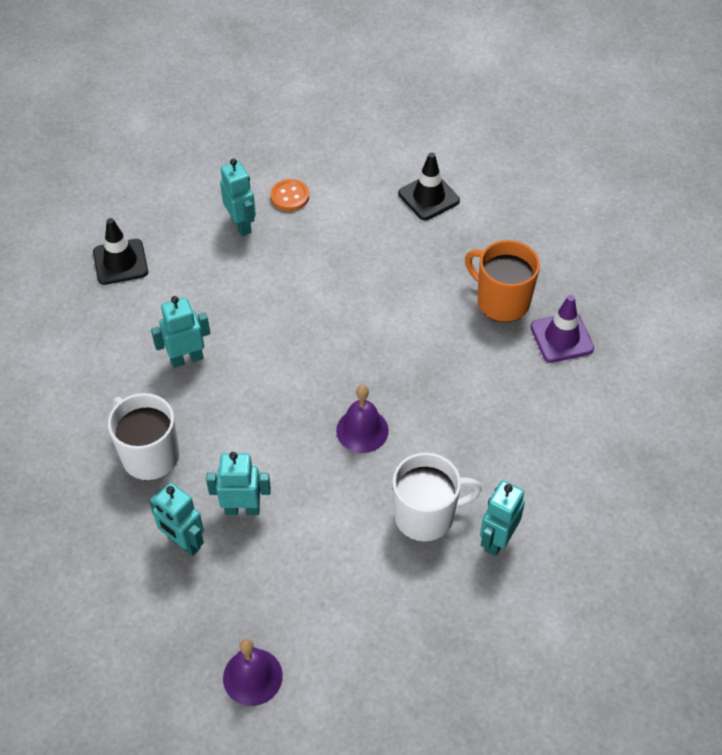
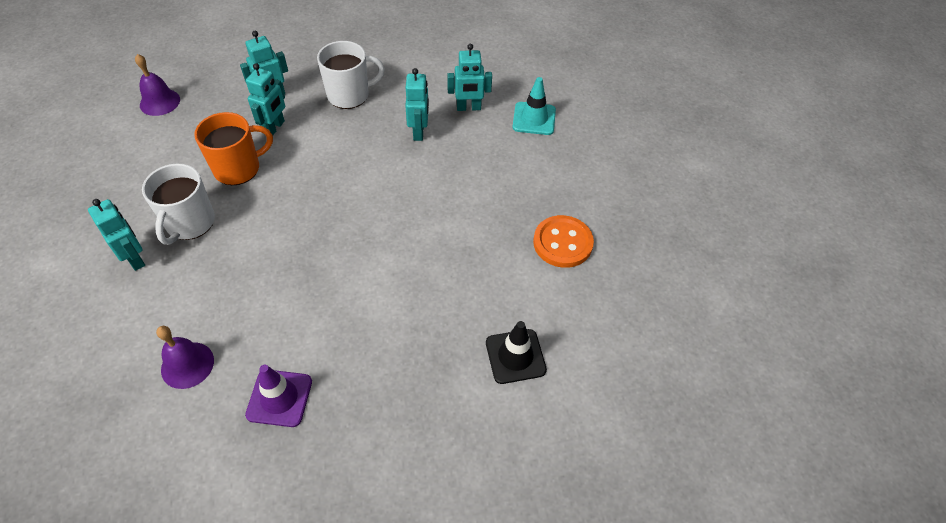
camera: 110 degrees right, 0 degrees up
black traffic cone [93,218,148,285] -> turquoise traffic cone [513,77,556,135]
turquoise robot [220,158,256,236] -> turquoise robot moved to [447,44,492,111]
orange button [270,179,309,211] -> orange button [533,215,594,268], size x1.56
purple bell [336,385,389,453] -> purple bell moved to [156,326,214,389]
orange mug [465,240,540,322] -> orange mug moved to [194,112,273,185]

